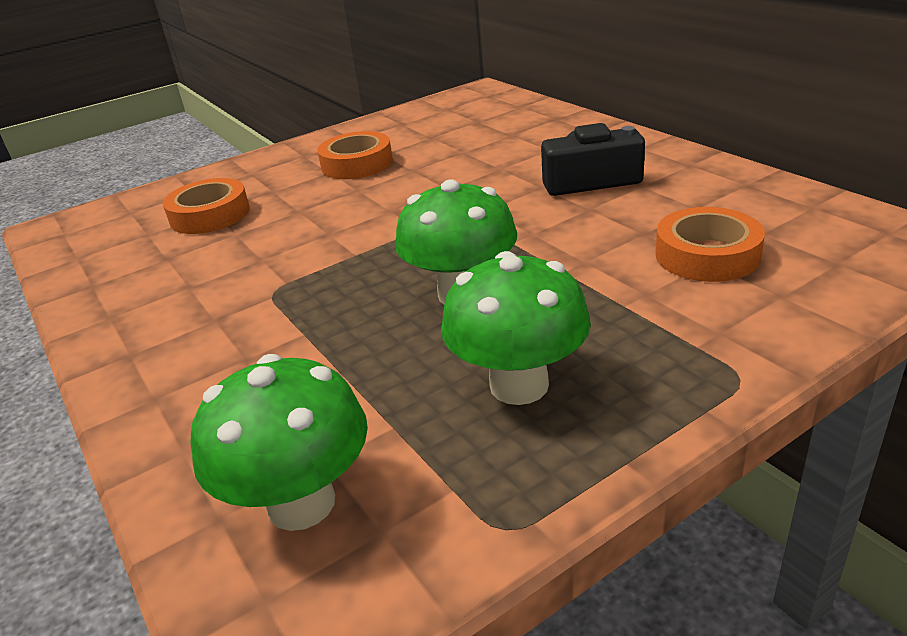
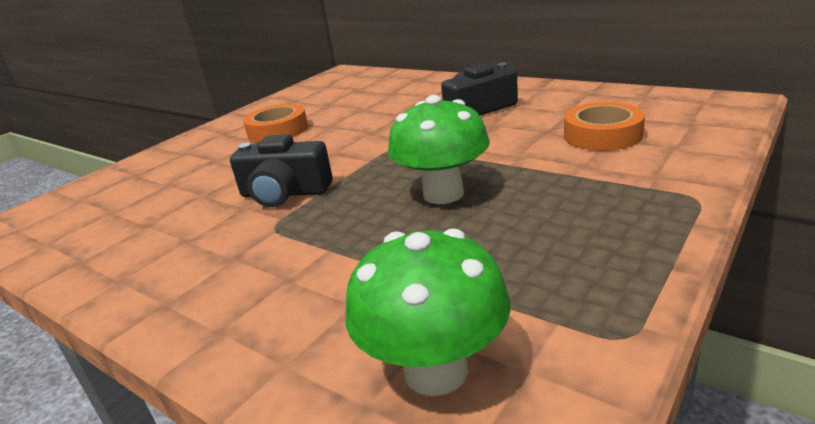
camera: 20 degrees left, 5 degrees down
orange tape [163,178,250,234] -> none
green mushroom [441,251,591,405] -> none
none -> black camera [230,134,333,207]

